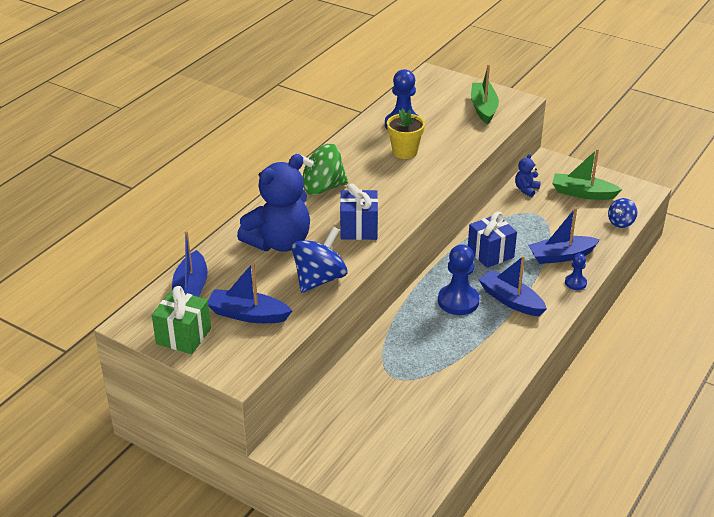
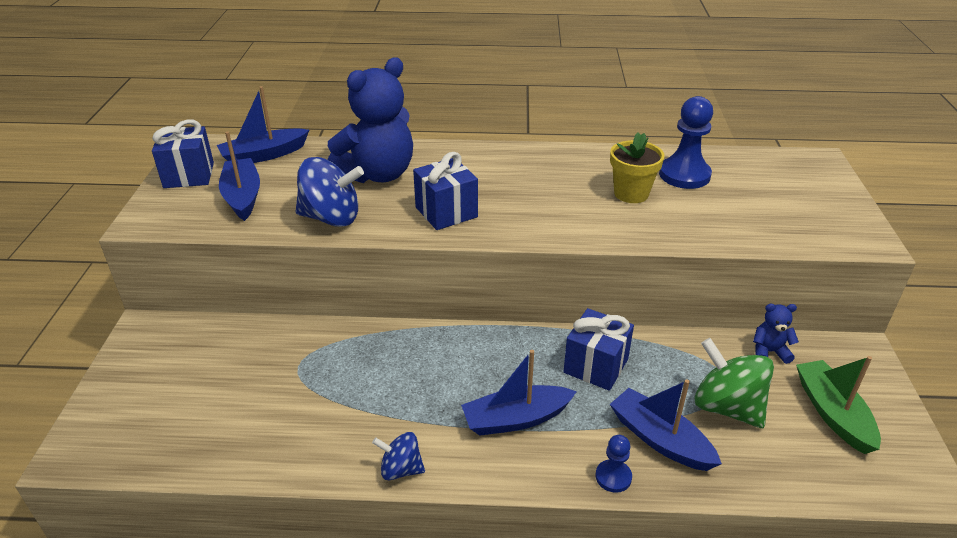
camera: 60 degrees right, 0 degrees up
green gift [152,286,211,354] -> blue gift [152,119,214,188]
blue teddy bear [237,154,310,252] -> blue teddy bear turned 60 degrees counterclockwise [328,58,413,183]
green spinning top [296,144,348,195] -> green spinning top moved to [694,338,774,428]
blue pawn [438,245,480,315] -> none
green boat [471,64,499,124] -> none
blue boat [478,256,547,316] -> blue boat turned 120 degrees counterclockwise [461,350,577,436]
blue spinning top [608,198,638,228] -> blue spinning top moved to [372,432,425,481]

